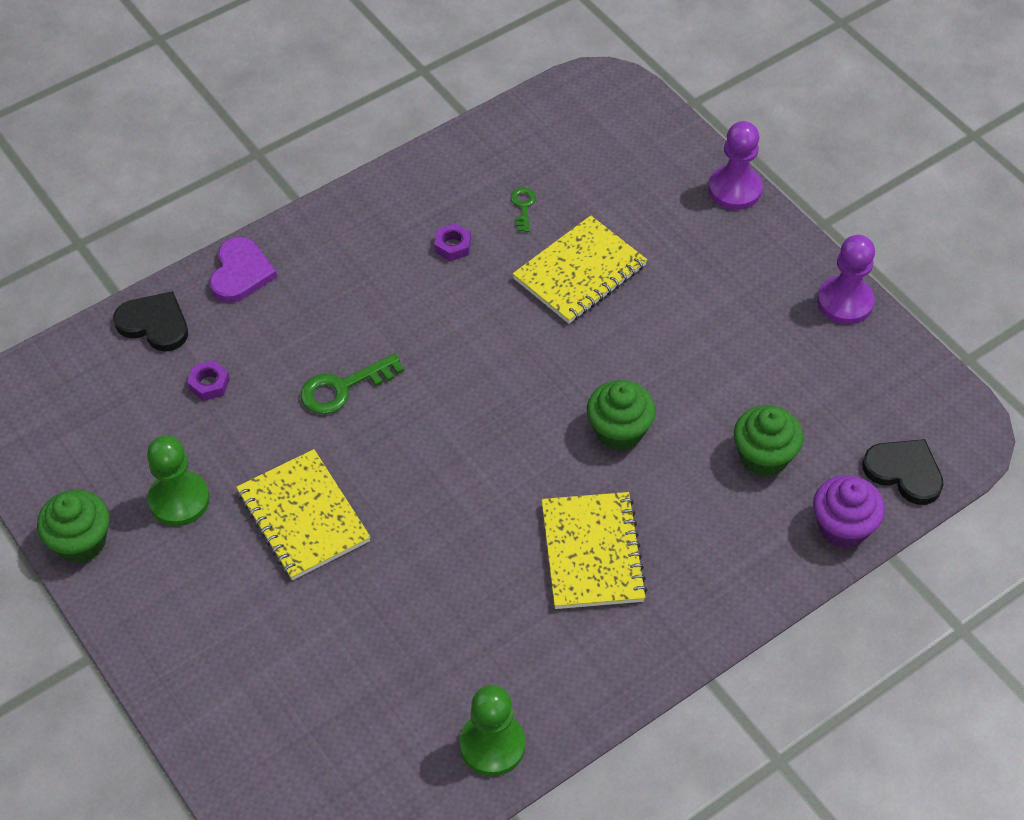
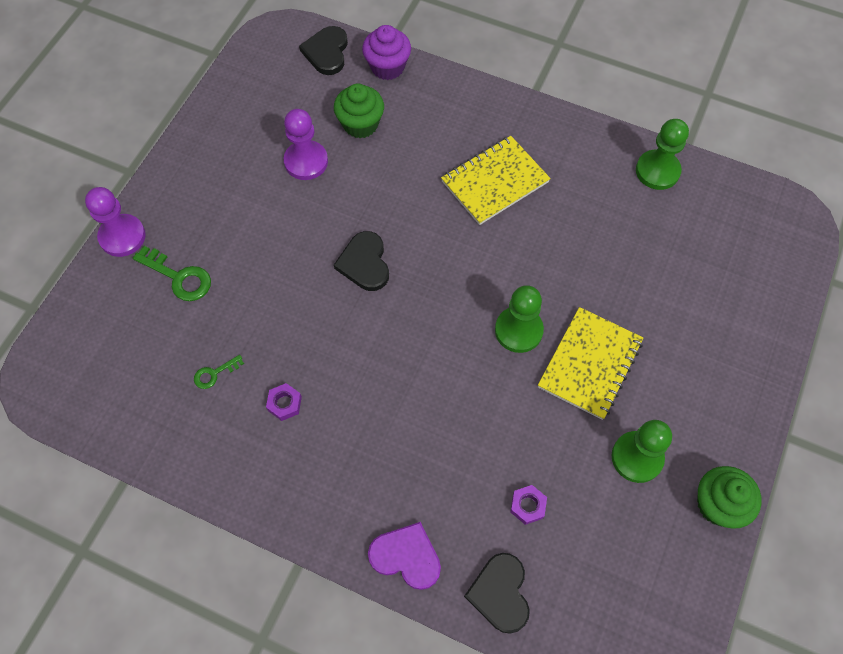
camera: 120 degrees left, 10 degrees up
purple heart [210,237,277,303] -> purple heart turned 45 degrees clockwise [368,522,441,590]
green key [301,353,404,414] -> green key moved to [133,246,211,301]
yellow notebook [513,215,647,324] -> none
green cupcake [587,380,656,451] -> none
purple pawn [817,235,875,324] -> purple pawn moved to [284,109,328,180]
none -> black heart [334,231,389,291]
none -> green pawn [495,285,544,353]

